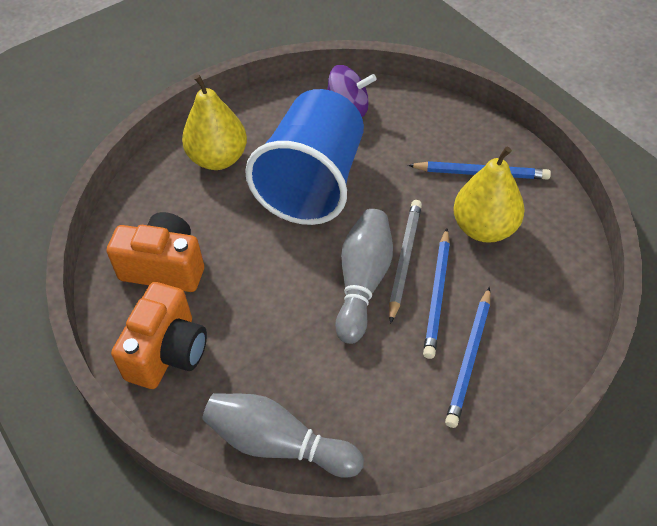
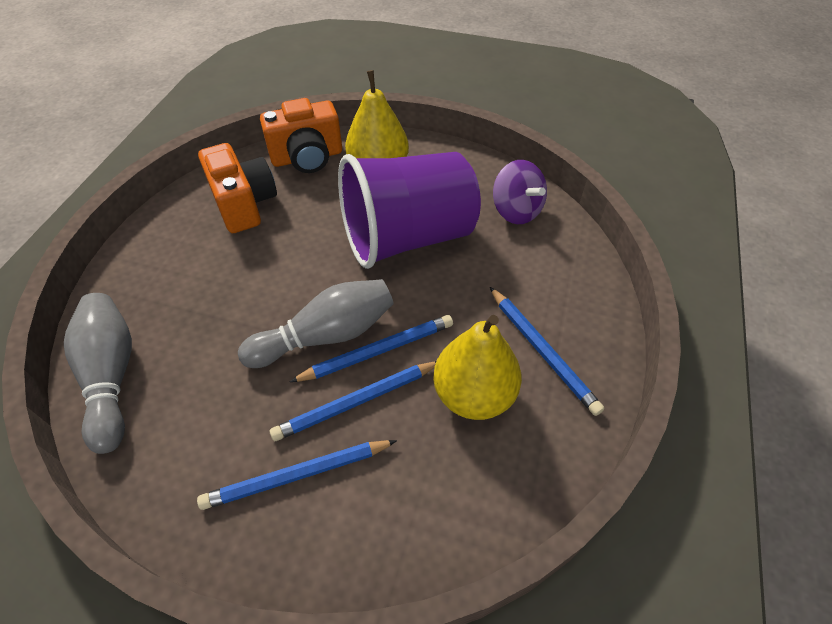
camera: 50 degrees right, 0 degrees up
orange camera [111,282,207,389] -> orange camera moved to [260,98,342,173]
blue cup [245,89,364,225] -> purple cup [338,152,481,269]
grey pencil [389,200,422,324] -> blue pencil [290,315,453,382]

